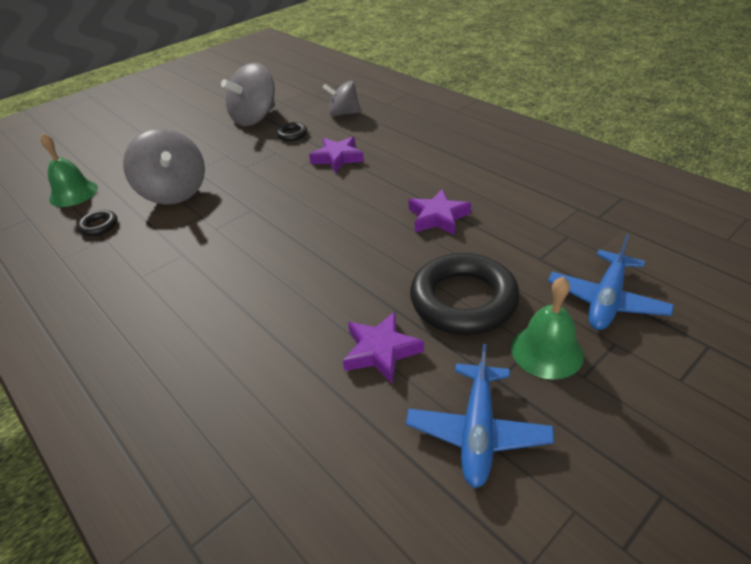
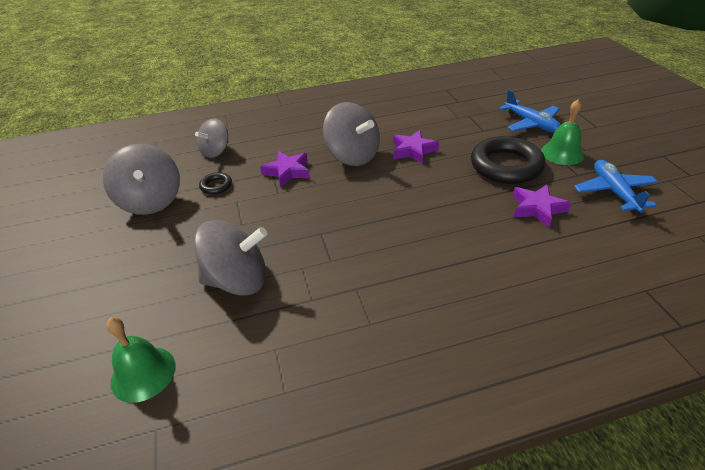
camera: 65 degrees left, 0 degrees up
black ring [77,210,118,236] -> none
blue plane [406,344,554,488] -> blue plane turned 135 degrees counterclockwise [574,160,658,213]
none -> grey spinning top [323,102,380,166]

